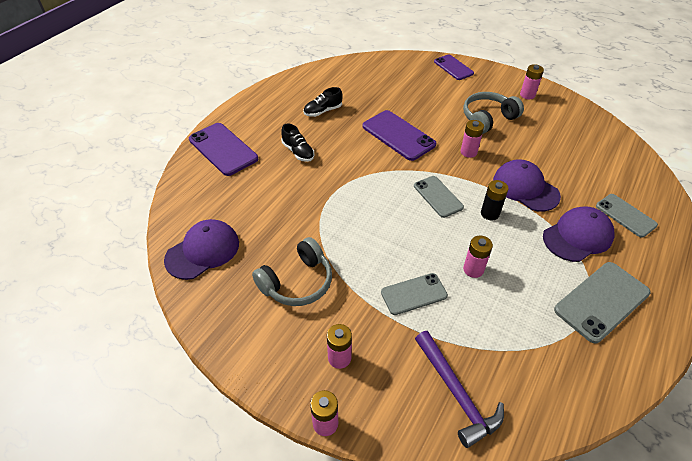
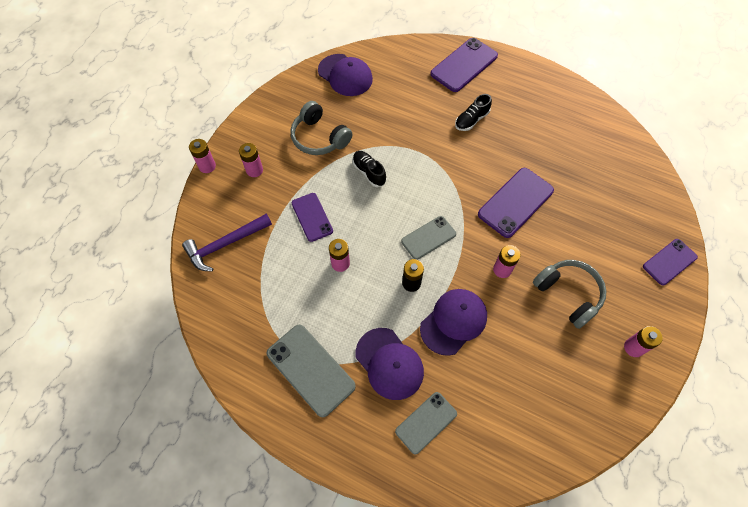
camera: 85 degrees right, 15 degrees up
black shoe [303,87,343,117] -> black shoe moved to [353,151,386,187]
grey phone [381,273,448,315] -> purple phone [292,193,333,242]

